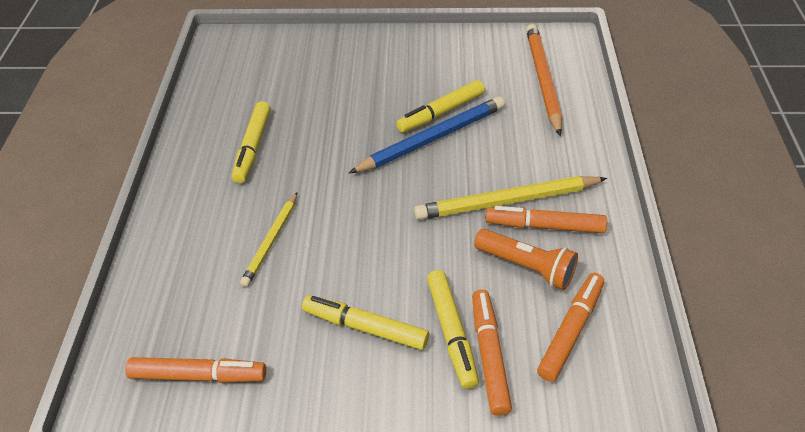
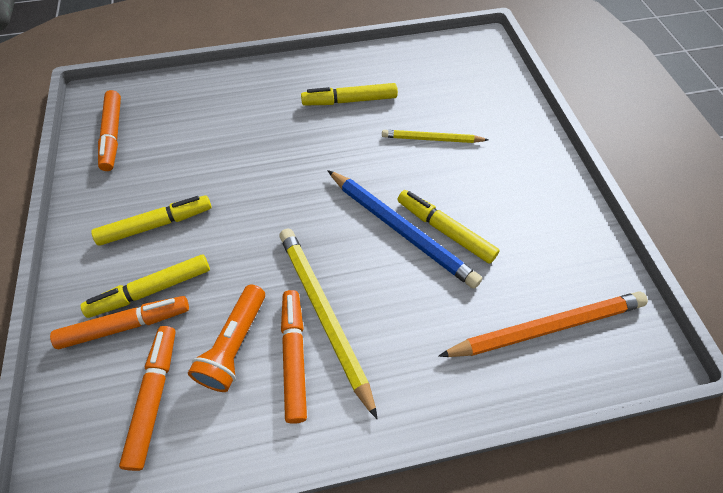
camera: 75 degrees right, 10 degrees up
yellow pencil [240,193,297,287] -> yellow pencil moved to [382,130,489,143]
yellow marker [302,295,429,350] -> yellow marker turned 60 degrees clockwise [92,195,212,246]
orange marker [537,273,604,382] -> orange marker turned 105 degrees counterclockwise [119,326,176,471]

